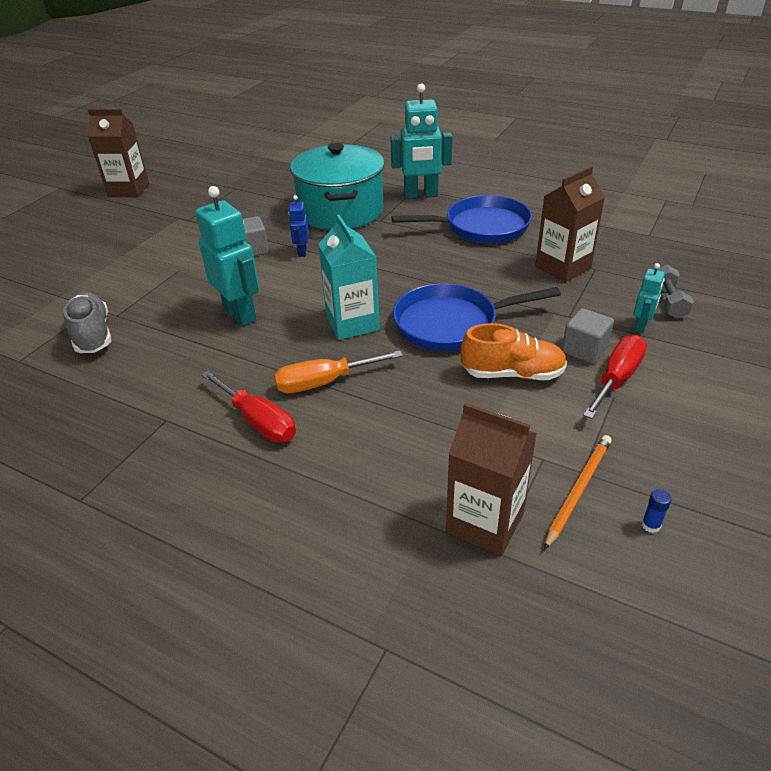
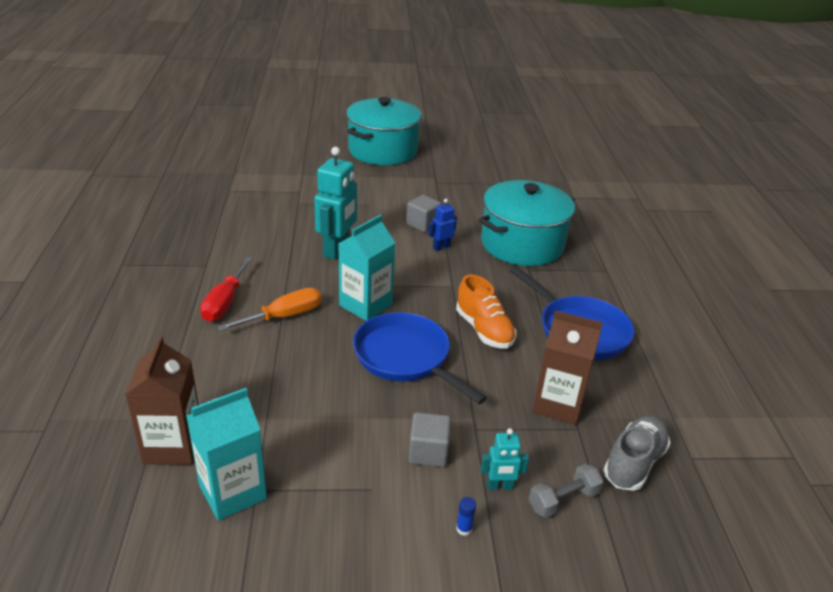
camera: 55 degrees right, 5 degrees down
grey shoe [63,292,111,353] -> grey shoe moved to [603,416,671,491]
brown carton [88,109,149,197] -> none
orange screwdriver [274,350,403,393] -> orange screwdriver turned 105 degrees clockwise [217,288,321,331]
turquoise robot [390,83,453,199] -> none
orange shoe [460,323,567,380] -> orange shoe moved to [456,275,516,349]
orange pencil [544,435,612,550] -> turquoise carton [186,388,267,521]
red screwdriver [583,335,647,419] -> none
blue glue stick [642,489,672,533] -> blue glue stick moved to [456,497,476,536]
none -> turquoise pot [346,97,422,165]

